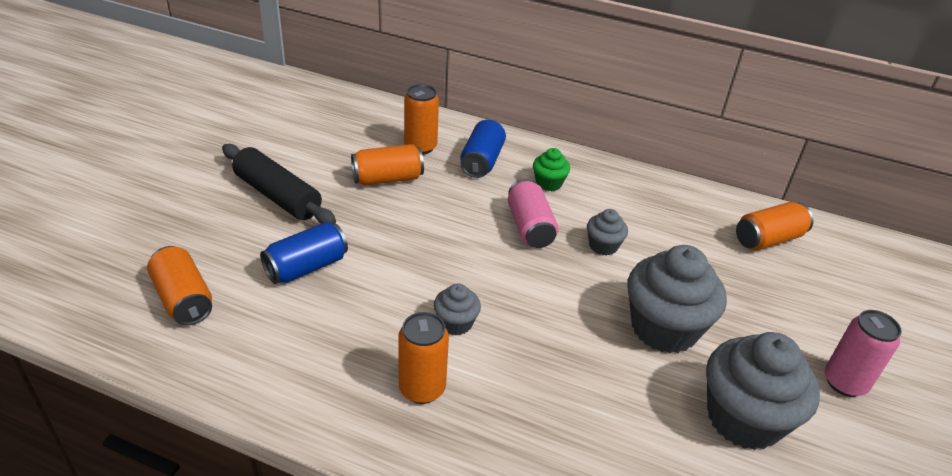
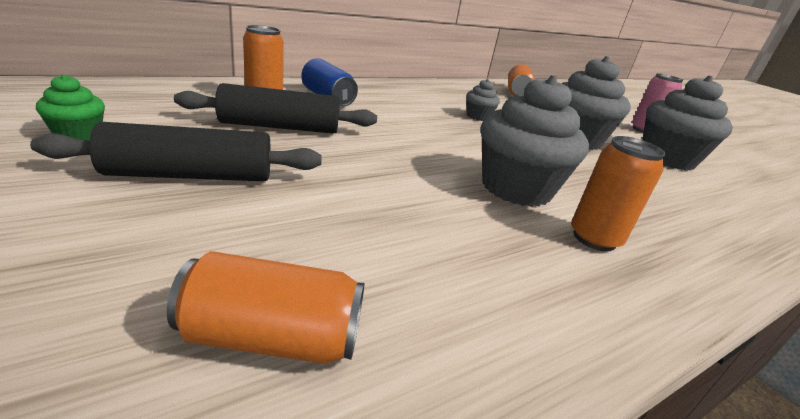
camera: 55 degrees left, 10 degrees down
blue can [260,222,348,284] -> none
orange can [351,144,424,185] -> black rolling pin [174,83,377,134]
grey cupcake [434,284,481,335] -> grey cupcake [481,75,589,207], size x2.06
pink can [508,179,559,248] -> none
green cupcake [533,148,570,191] -> green cupcake moved to [36,74,105,141]

